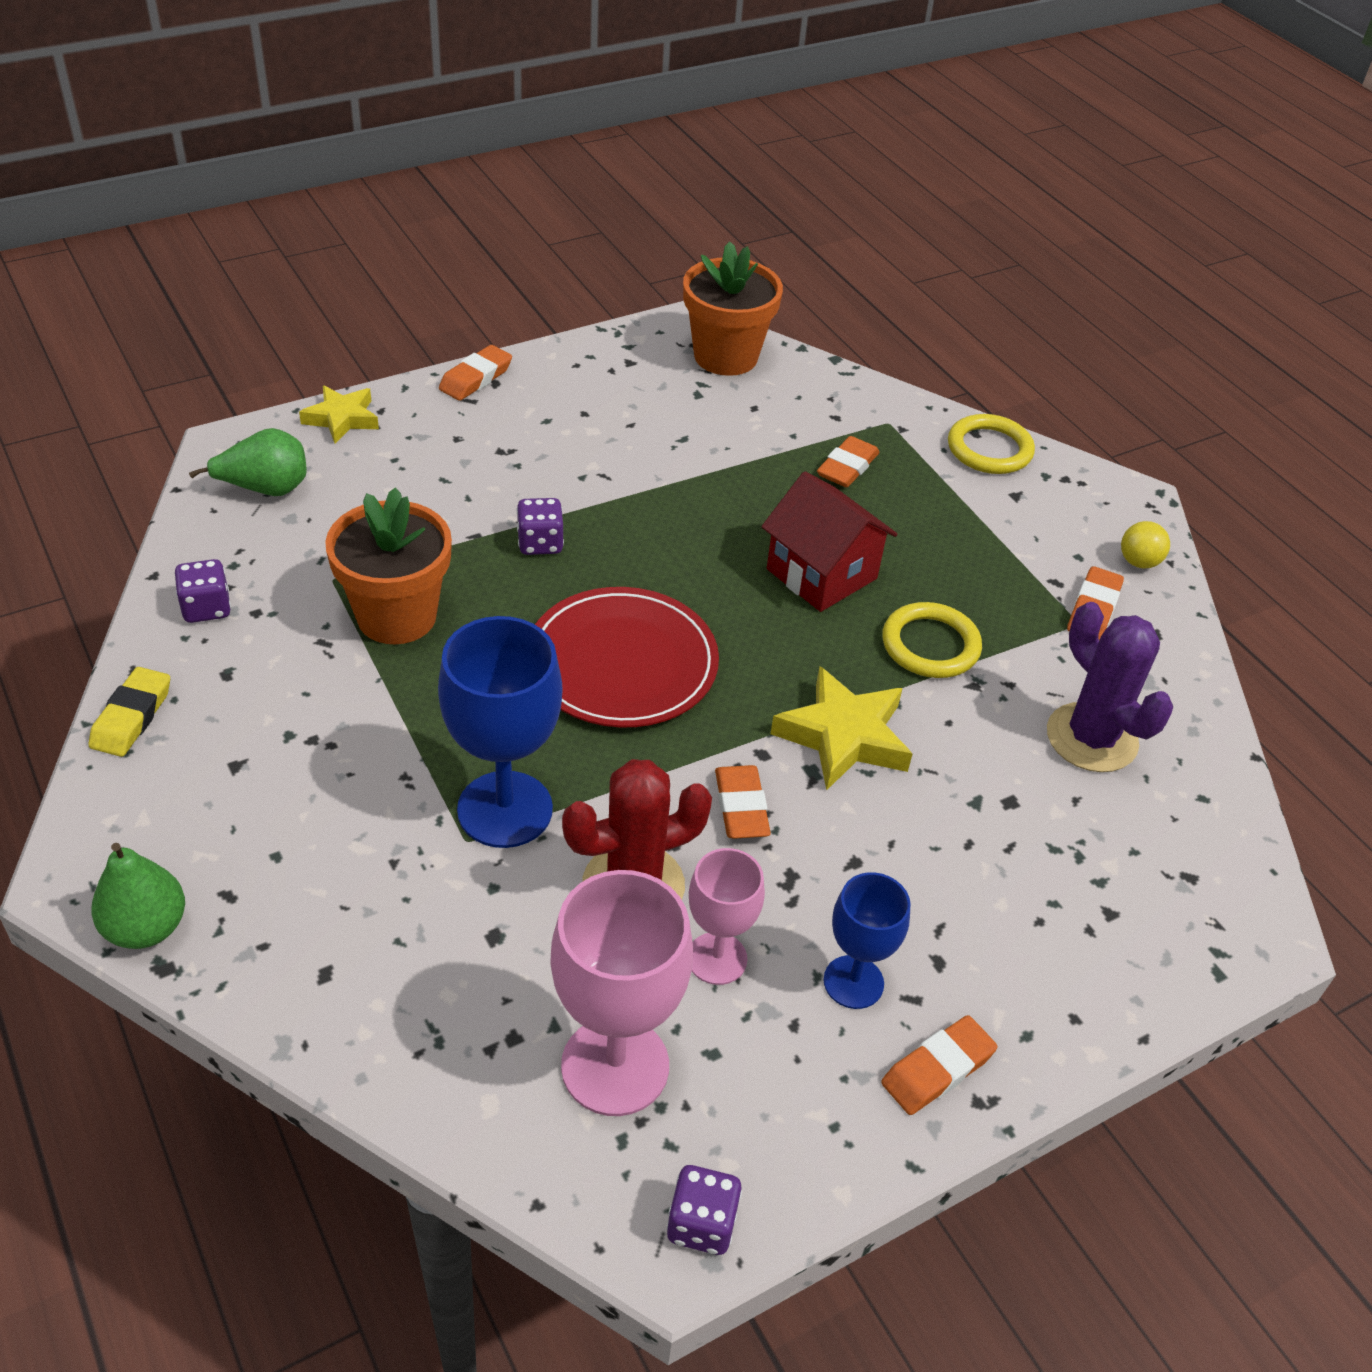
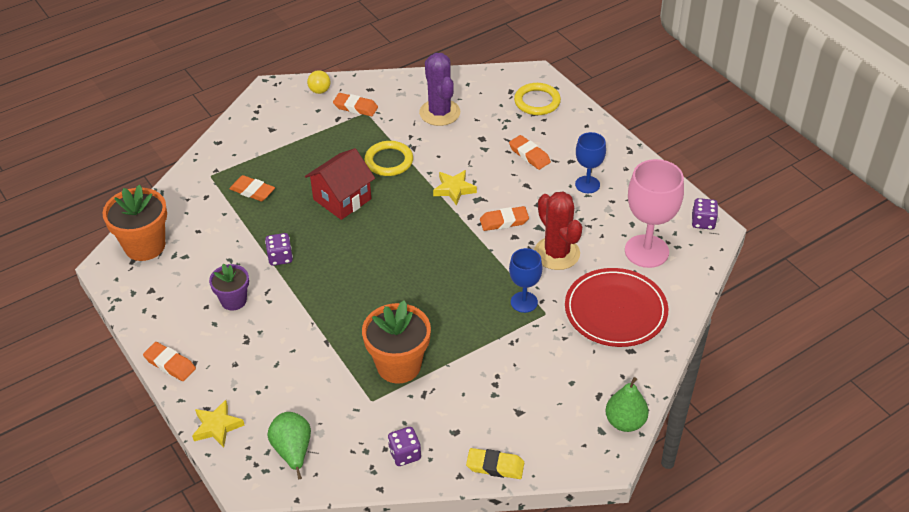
camera: 90 degrees left, 0 degrees up
blue goblet [438,616,562,848] -> blue goblet [509,248,543,313], size x0.59
purple dice [517,498,564,555] -> purple dice moved to [265,233,293,266]
red plate [535,587,719,728] -> red plate moved to [565,268,668,347]
pink goblet [689,848,765,985] -> none
yellow star [771,666,912,791] -> yellow star [433,170,477,206], size x0.66
orange eraser [881,1015,998,1115] -> orange eraser moved to [509,135,551,170]
yellow ring [948,414,1035,474] -> yellow ring moved to [514,83,561,115]
purple cactus [1047,602,1173,772] -> purple cactus turned 75 degrees counterclockwise [419,53,460,126]
none -> purple flower pot [209,264,249,311]

